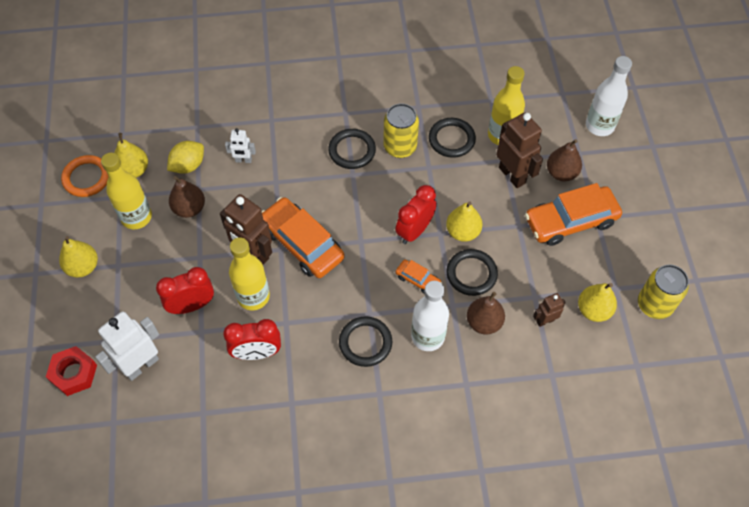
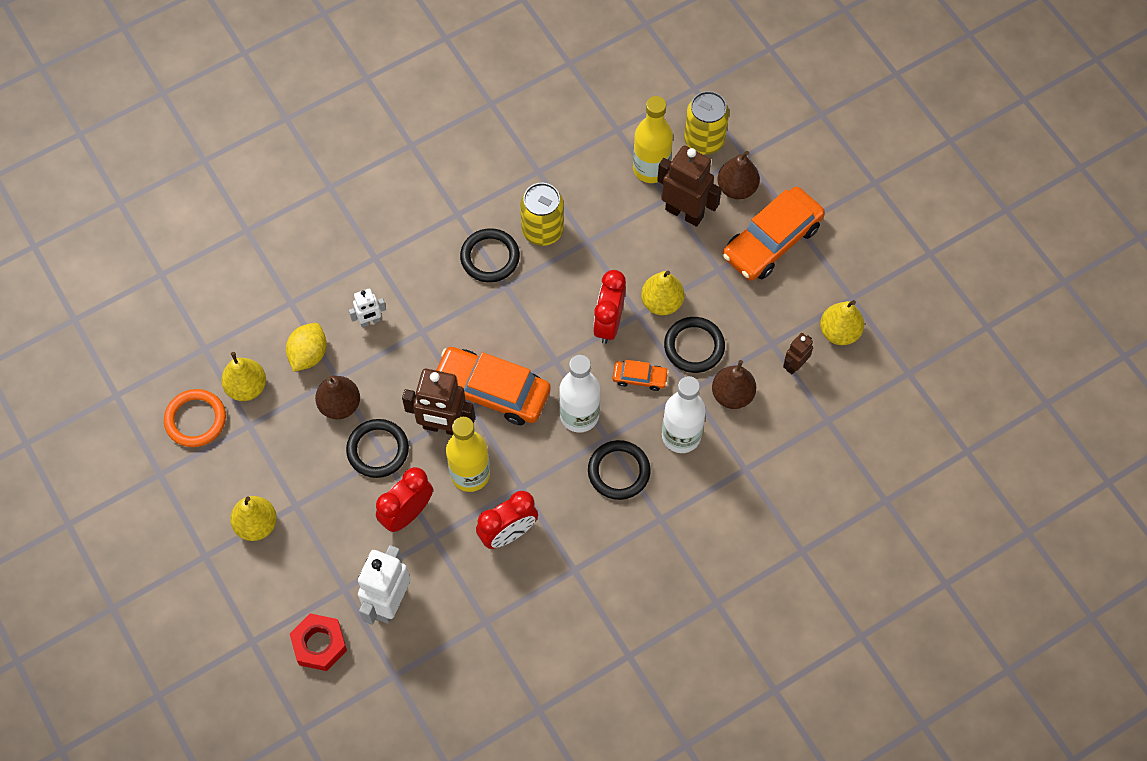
camera: 25 degrees left, 5 degrees up
yellow bottle [101,153,152,229] -> none
black ring [429,118,476,158] -> black ring moved to [346,419,409,478]
white bottle [586,56,632,136] -> white bottle moved to [559,355,600,432]
yellow can [638,265,689,319] -> yellow can moved to [684,91,729,155]

